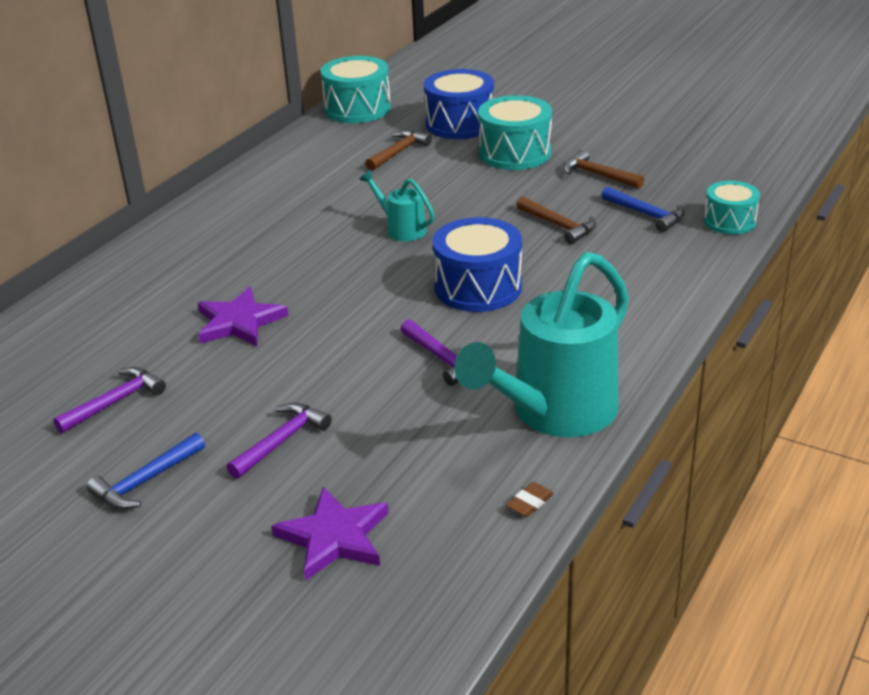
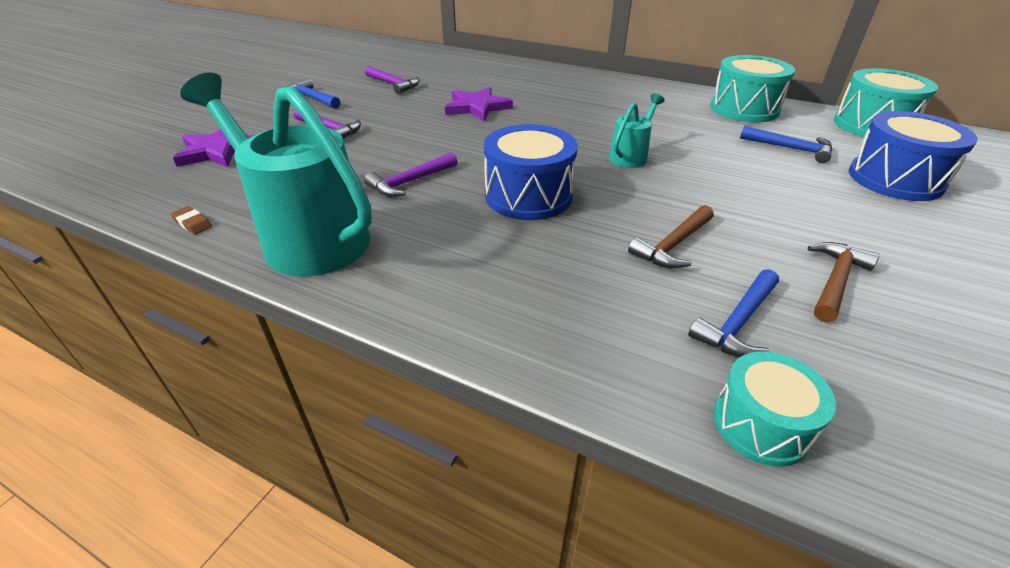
camera: 85 degrees right, 5 degrees up
brown hammer [365,130,432,171] -> blue hammer [740,126,832,163]
turquoise drum [478,95,552,170] -> turquoise drum moved to [710,55,795,122]

